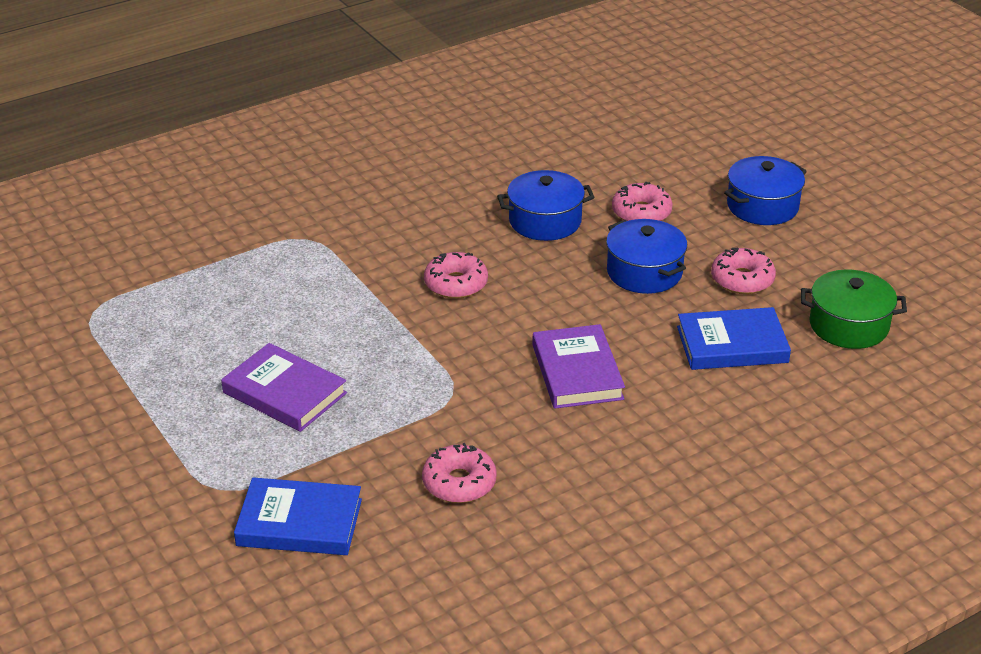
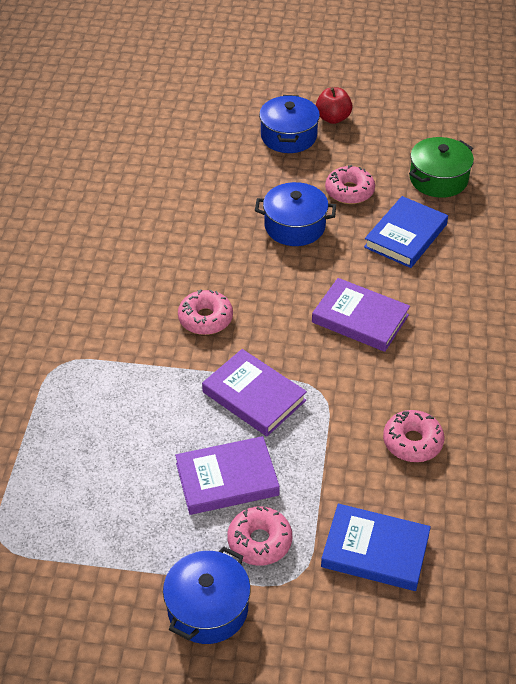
camera: 50 degrees left, 10 degrees up
blue book [234,477,362,555] -> blue book turned 60 degrees clockwise [321,504,431,591]
blue pot [497,170,595,241] -> blue pot moved to [163,547,251,644]
pink donut [612,182,673,221] -> pink donut moved to [227,506,292,566]
none -> purple book [202,349,307,436]
none -> red apple [316,87,353,124]

